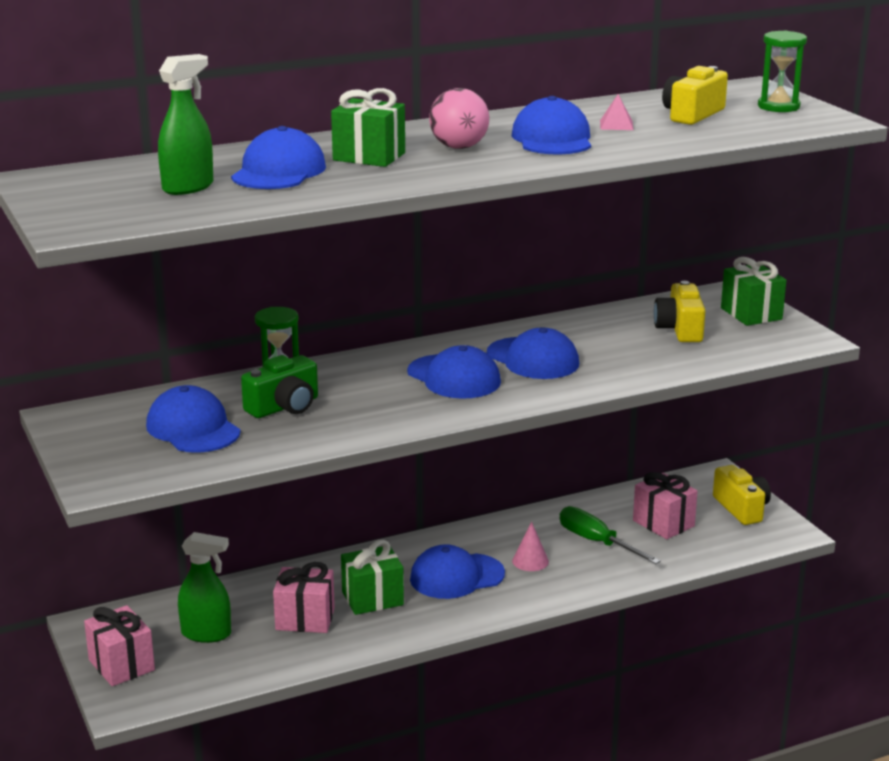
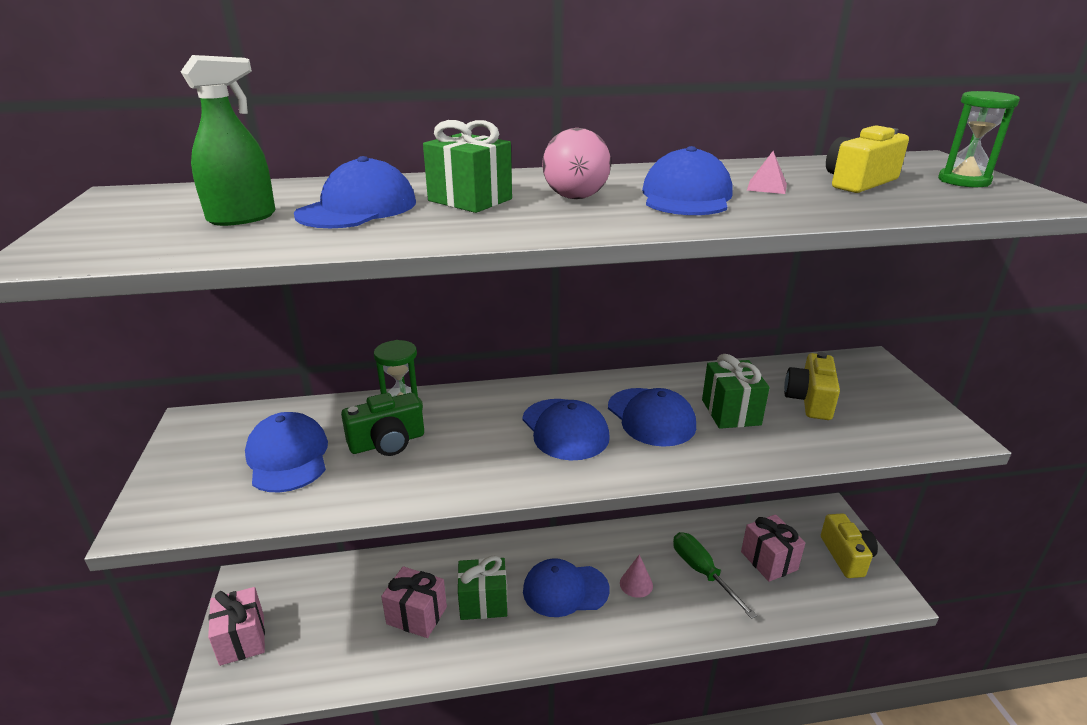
camera: 15 degrees right, 5 degrees up
green spray bottle [178,532,231,643] -> none
green gift [721,257,787,326] -> green gift moved to [702,354,770,429]

